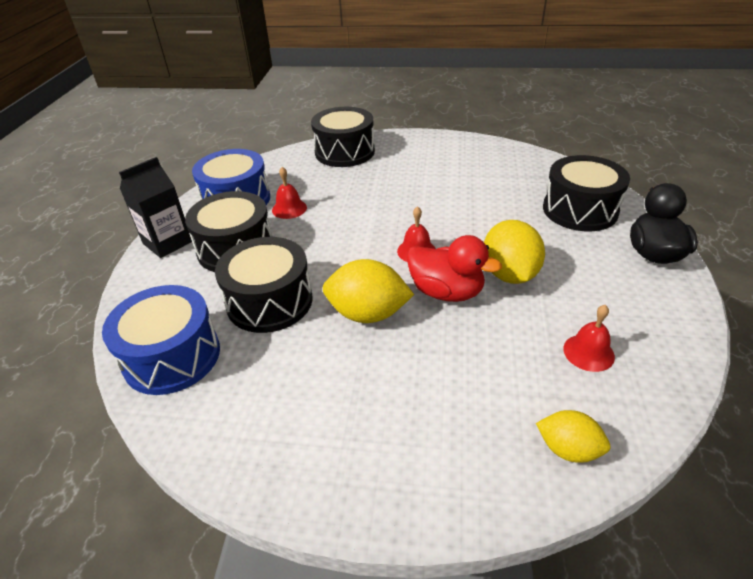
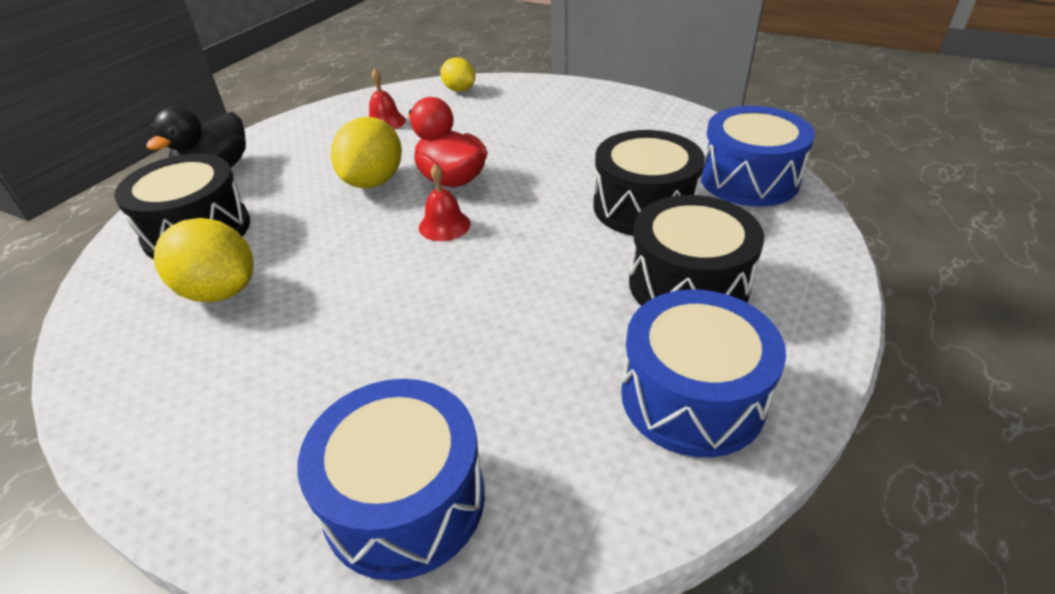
camera: 160 degrees left, 0 degrees up
black carton [119,157,192,258] -> none
red bell [272,167,307,219] -> none
black drum [311,107,375,167] -> blue drum [297,379,485,580]
yellow lemon [323,259,414,323] -> yellow lemon moved to [154,218,254,302]

